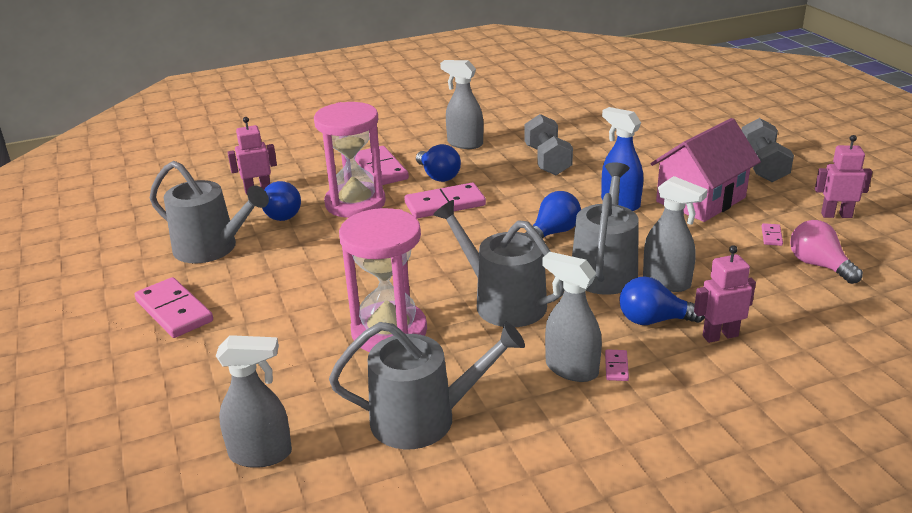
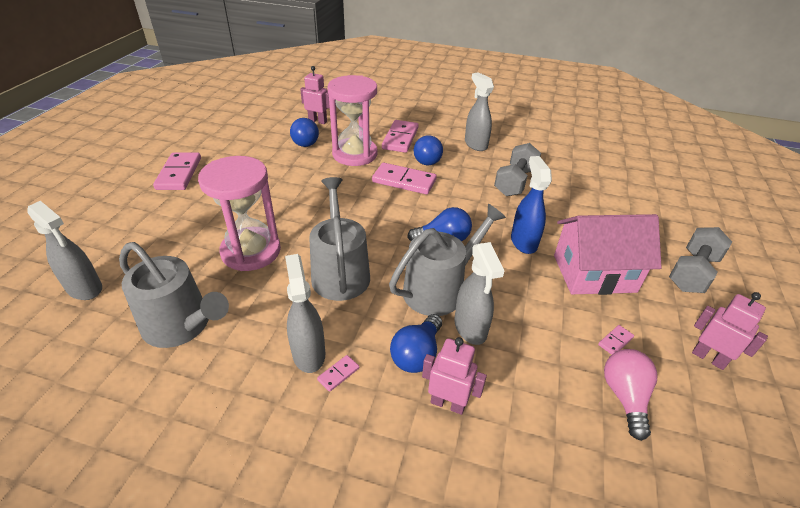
camera: 35 degrees right, 10 degrees up
grey watering can [150,161,269,263] -> none
blue light bulb [619,276,705,325] -> blue light bulb turned 105 degrees counterclockwise [390,314,442,373]

